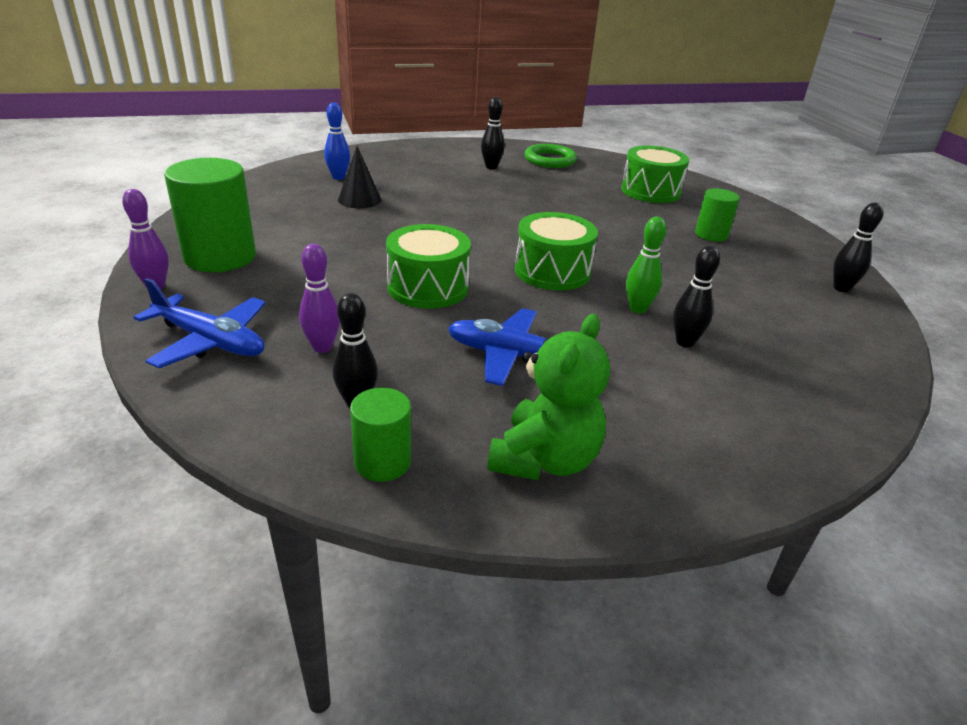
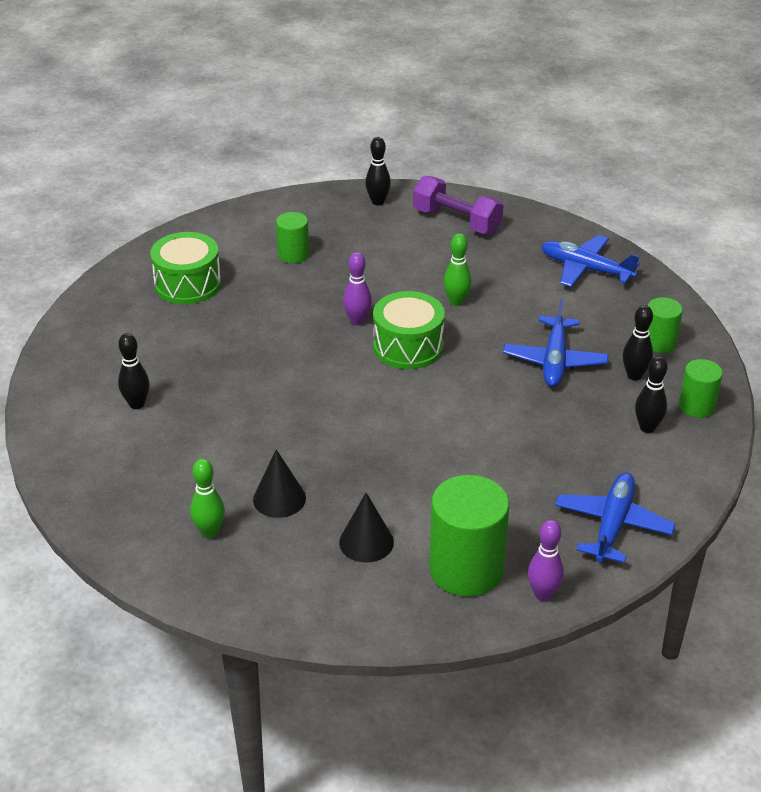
camera: 95 degrees left, 5 degrees up
purple bowling pin [299,244,340,353] -> purple bowling pin moved to [343,252,372,325]
blue bowling pin [324,103,350,180] -> green bowling pin [190,459,225,539]
green drum [386,224,471,309] -> none
green teddy bear [487,314,610,480] -> green cylinder [648,297,683,353]
green ring [525,144,577,168] -> none
black bowling pin [673,246,720,347] -> black bowling pin moved to [623,305,653,381]
none -> black cone [339,493,394,562]
none -> purple dumbbell [413,176,503,234]
none -> blue plane [541,235,640,287]

